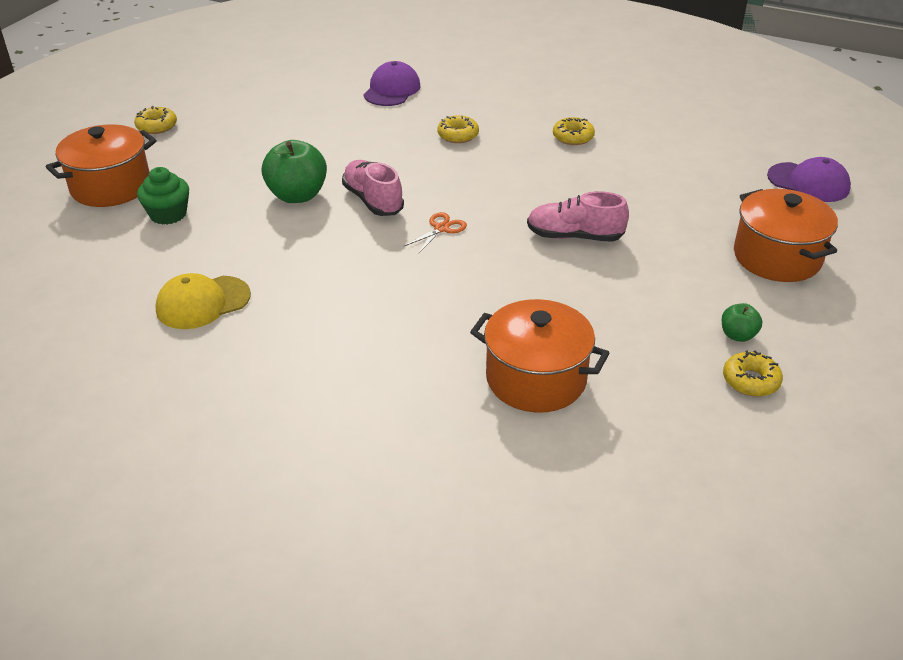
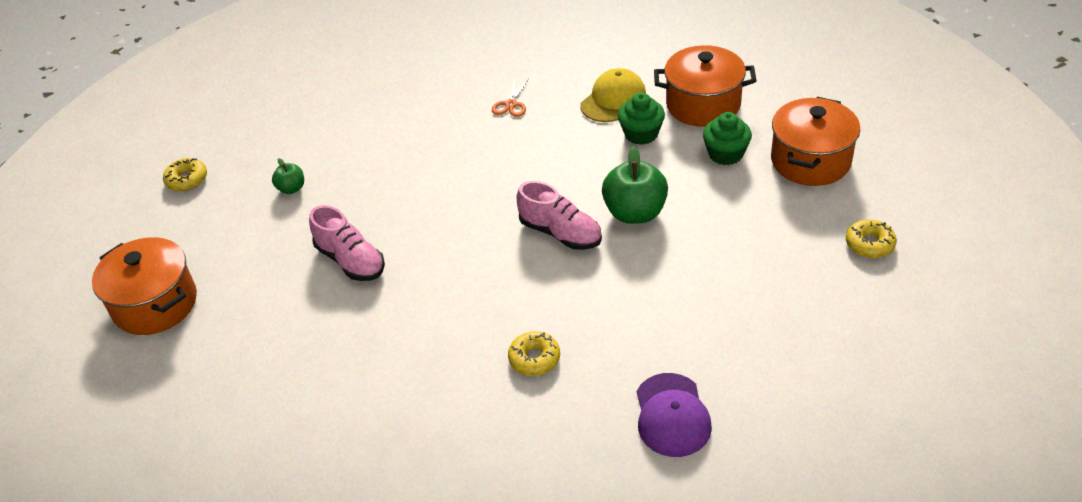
camera: 160 degrees right, 5 degrees up
orange scissors [404,212,467,254] -> orange scissors moved to [492,79,529,117]
orange pot [470,299,609,413] -> orange pot moved to [654,45,757,127]
pink shoe [527,191,629,242] -> pink shoe turned 60 degrees clockwise [309,205,385,281]
yellow donut [553,117,595,145] -> none
green apple [722,303,762,342] -> green apple moved to [272,158,304,194]
purple cap [767,157,851,202] -> none
none -> green cupcake [618,93,665,145]

